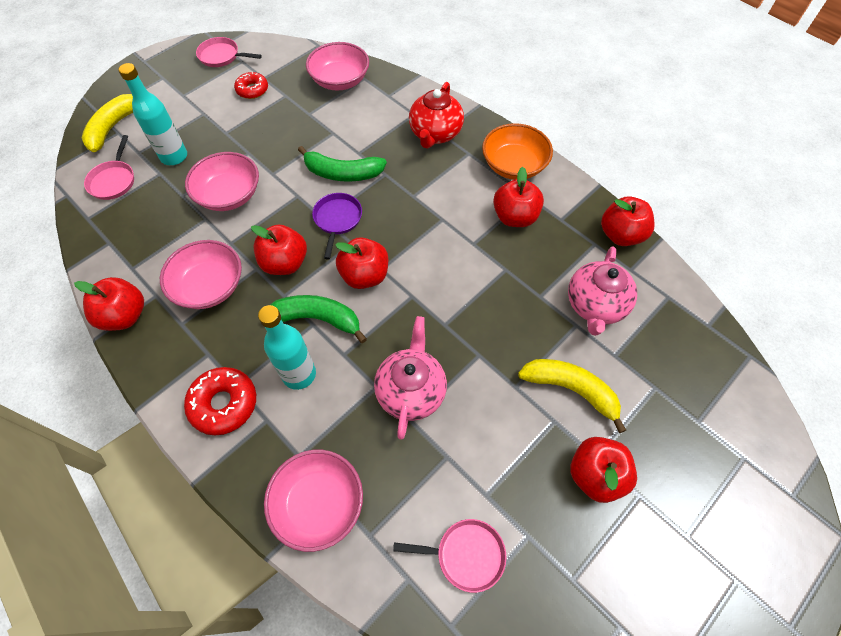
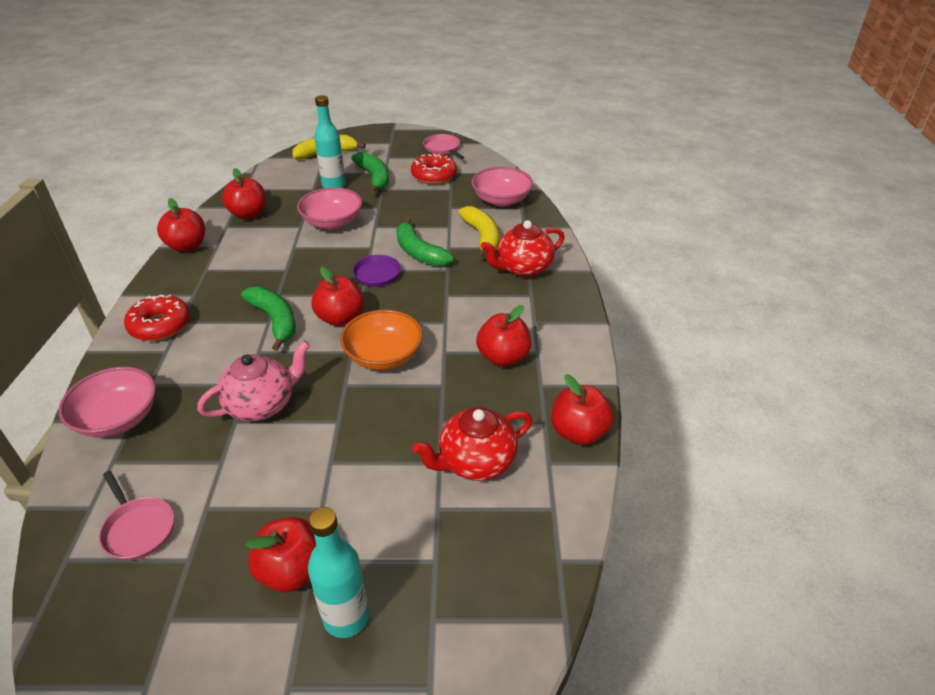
camera: 45 degrees right, 20 degrees down
pink pan [84,135,134,200] -> none
pink bowl [160,240,242,309] -> none
red donut [234,72,268,99] -> red donut [411,154,457,184], size x1.51
red apple [251,225,307,275] -> red apple moved to [222,168,266,219]
turquoise bottle [258,305,316,390] -> turquoise bottle moved to [308,507,369,638]
orange bowl [482,123,553,180] -> orange bowl moved to [340,310,423,370]
yellow banana [518,359,626,433] -> yellow banana moved to [458,206,499,259]
pink teapot [568,246,637,336] -> red teapot [412,407,533,481]
none -> green banana [351,152,389,194]

